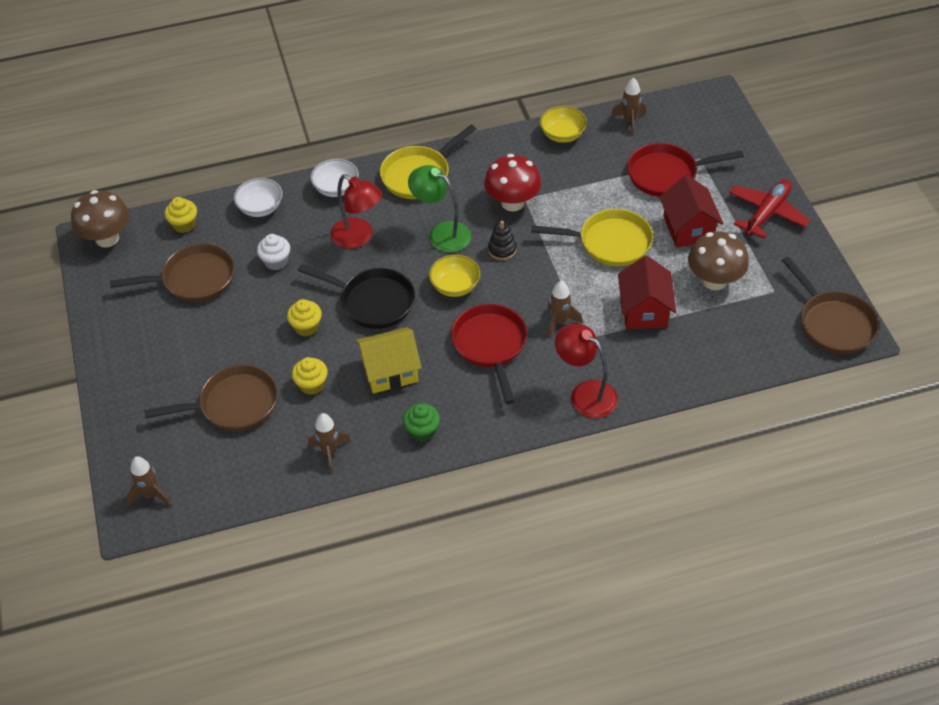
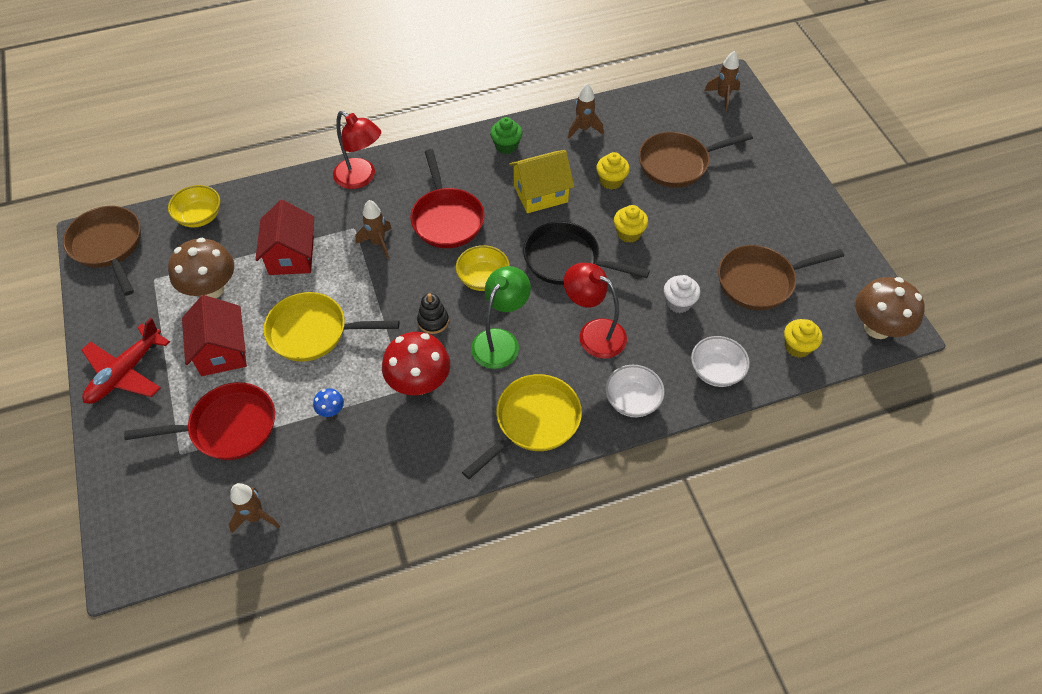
camera: 175 degrees right, 5 degrees up
green lamp [408,165,471,253] -> green lamp turned 90 degrees counterclockwise [471,266,531,369]
yellow bowl [540,106,587,143] -> yellow bowl moved to [168,185,221,228]
none -> blue mushroom [313,388,344,417]

